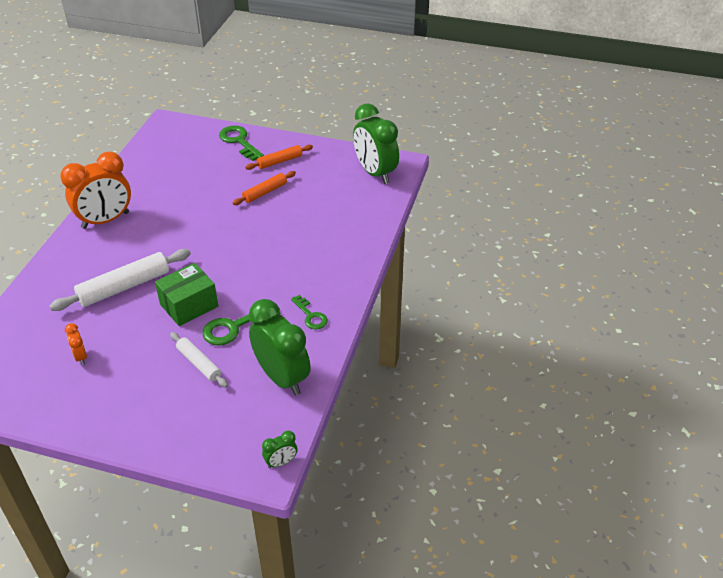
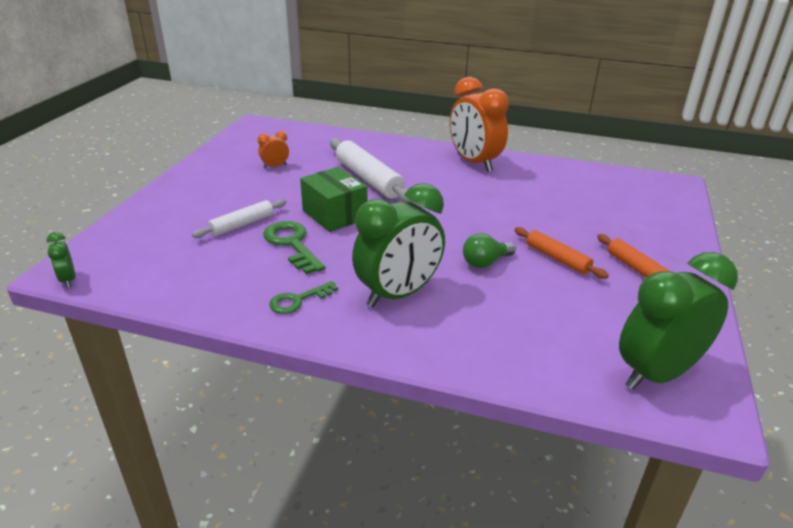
camera: 90 degrees right, 10 degrees down
green key [219,125,264,161] -> none
green clock [249,299,311,395] -> green clock moved to [352,183,445,307]
none -> green light bulb [463,233,516,268]

